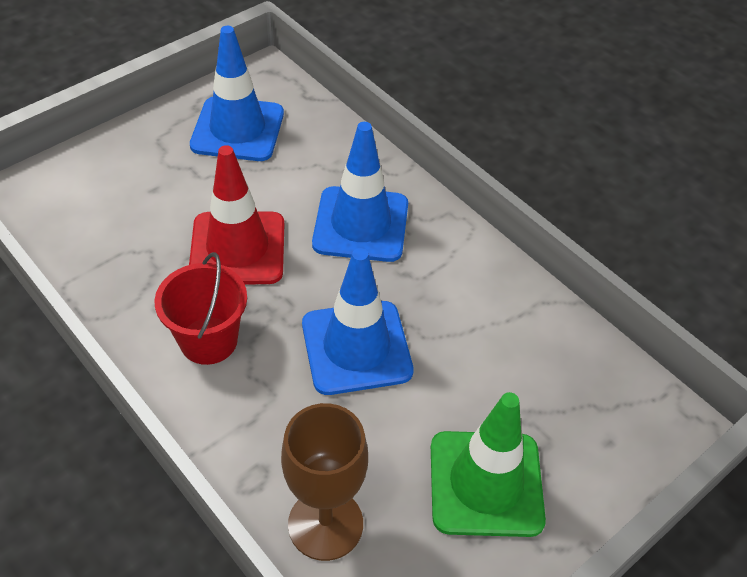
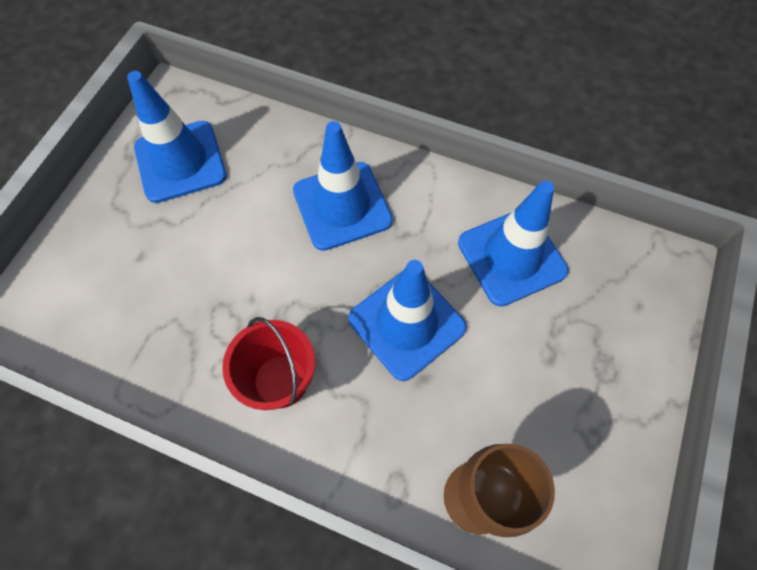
camera: 25 degrees left, 15 degrees up
red traffic cone [189,145,284,284] -> none
green traffic cone [431,392,546,537] -> none
none -> blue traffic cone [458,181,568,307]

